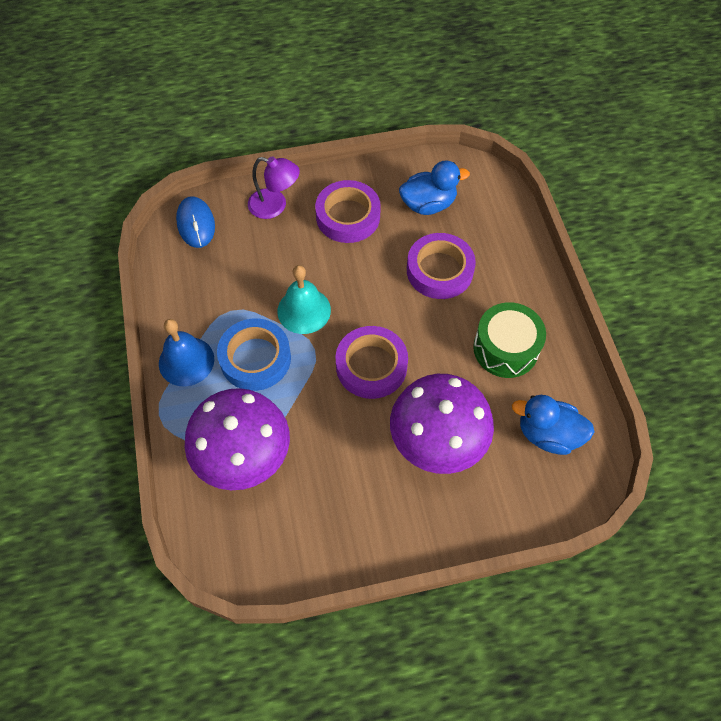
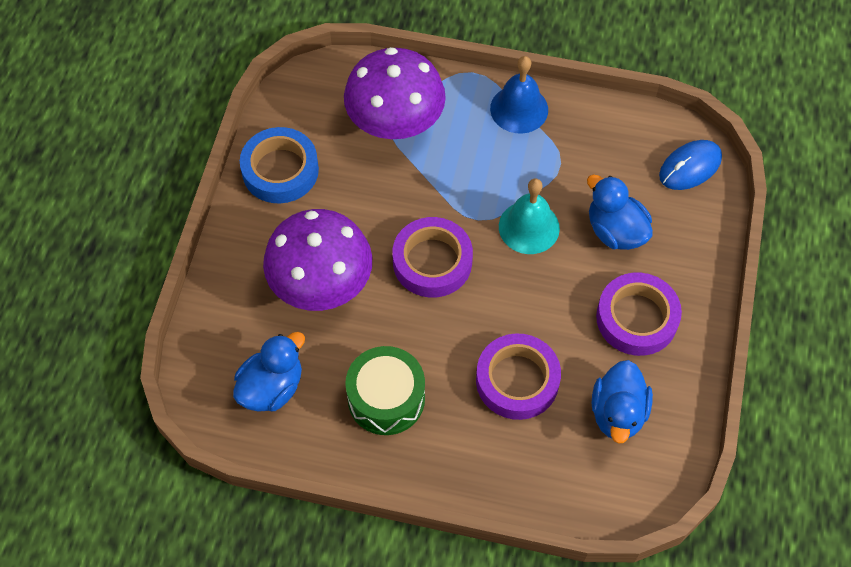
camera: 115 degrees right, 0 degrees up
blue mouse [176,196,215,248] -> blue mouse turned 45 degrees counterclockwise [659,140,722,190]
blue tape [217,319,291,391] -> blue tape moved to [240,127,319,203]
purple lamp [248,156,300,219] -> none
none -> blue duck [587,174,653,250]

